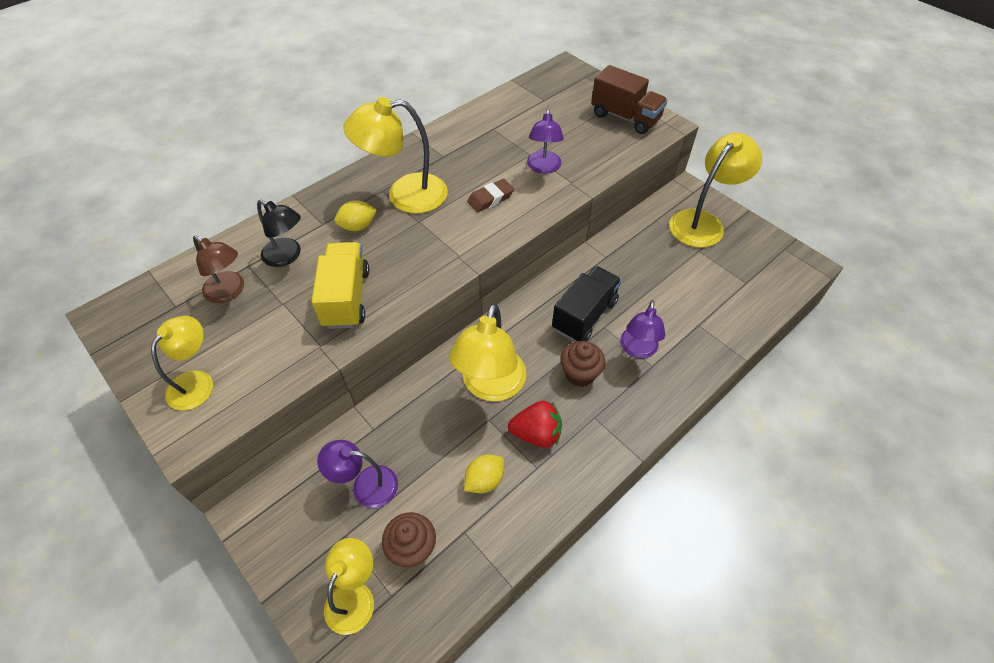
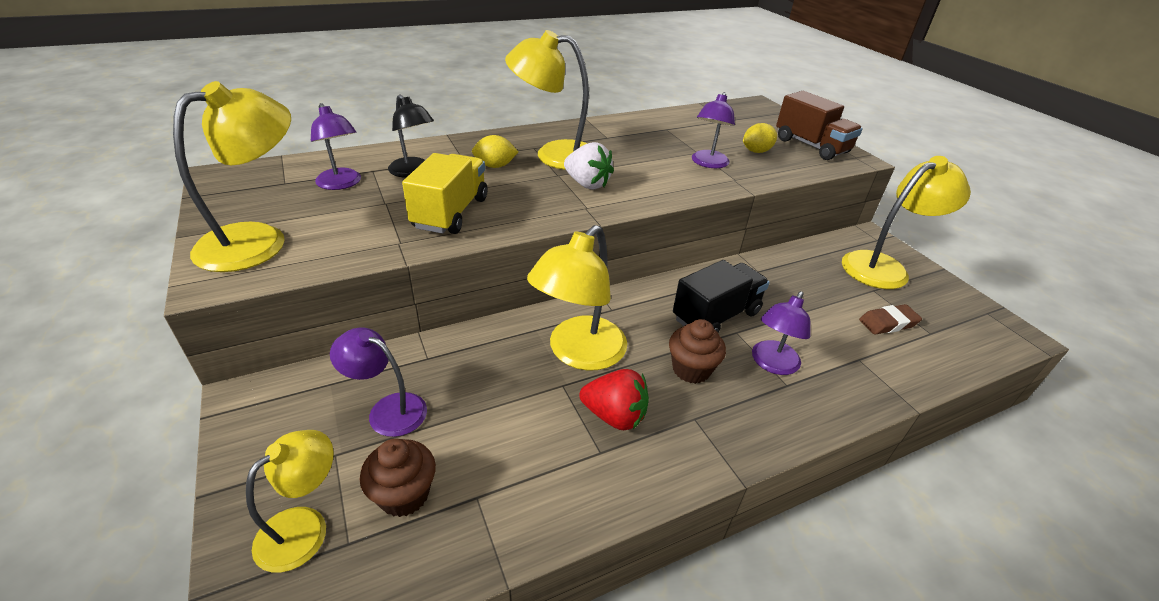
camera: 15 degrees right, 15 degrees down
yellow lamp [151,316,213,410] -> yellow lamp [173,81,291,272], size x1.62
brown lamp [193,236,244,303] -> purple lamp [311,103,361,190]
yellow lemon [464,455,504,493] -> yellow lemon moved to [743,123,777,153]
brown eraser [467,179,514,212] -> brown eraser moved to [859,304,922,335]
none -> white strawberry [564,142,614,190]

